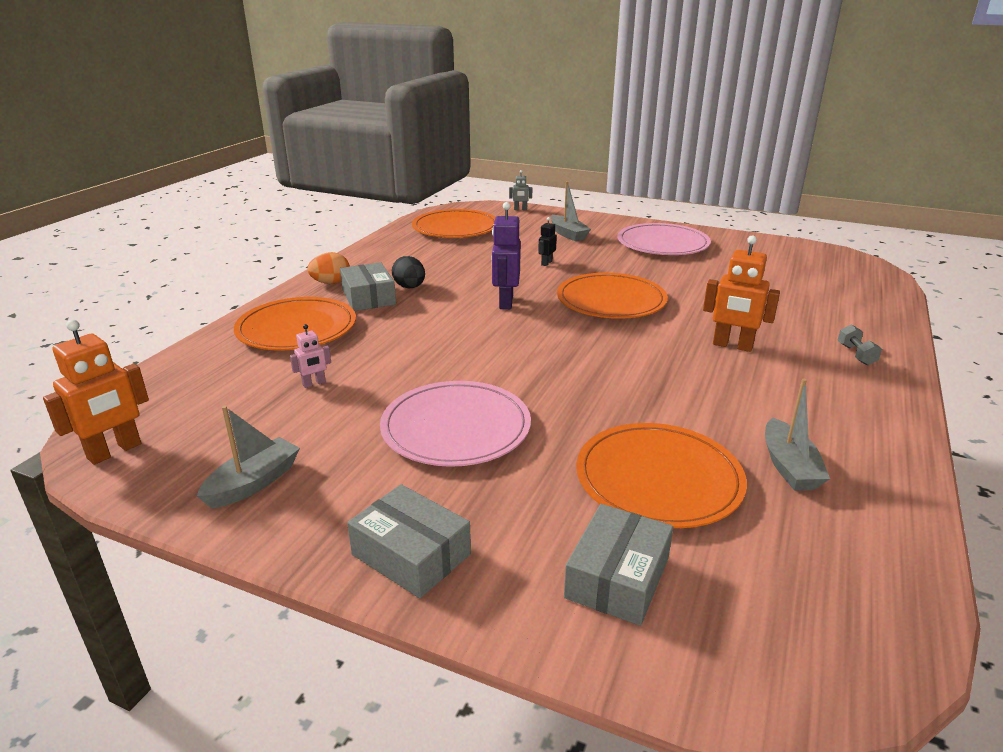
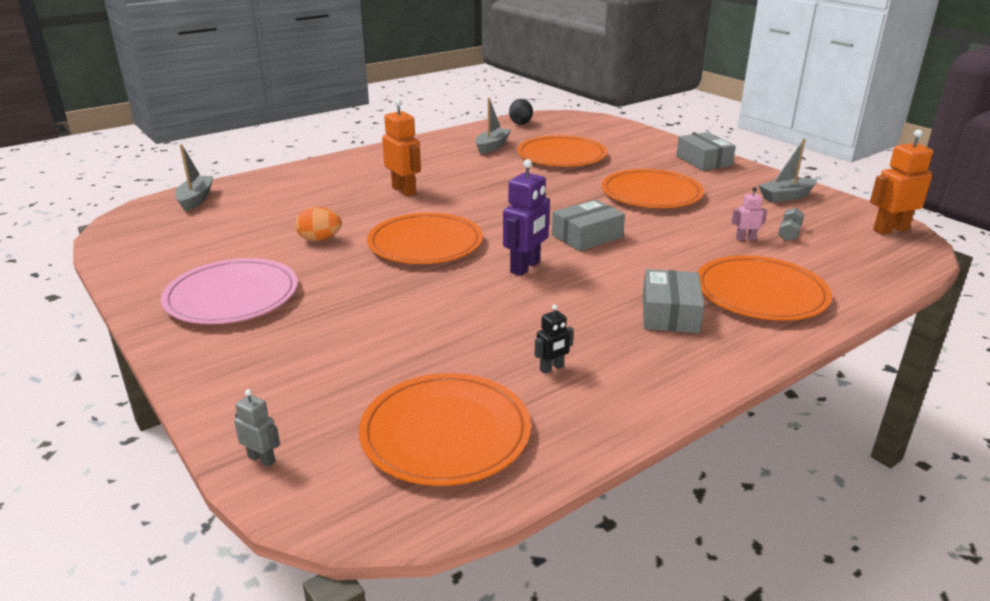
camera: 150 degrees left, 0 degrees up
orange egg [307,252,350,284] -> orange egg moved to [295,207,342,241]
pink plate [380,381,531,467] -> orange plate [602,169,704,208]
black egg [392,256,425,288] -> black egg moved to [509,99,533,125]
black robot [538,217,557,266] -> black robot moved to [535,305,574,374]
grey boat [551,181,591,241] -> grey boat moved to [175,144,213,211]
grey box [564,504,673,626] -> grey box moved to [552,199,625,251]
grey dumbbell [838,324,882,365] -> grey dumbbell moved to [778,208,804,241]

